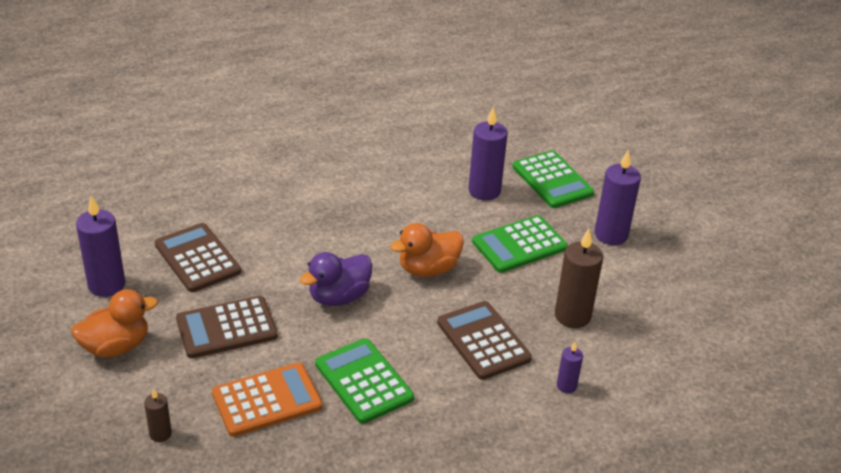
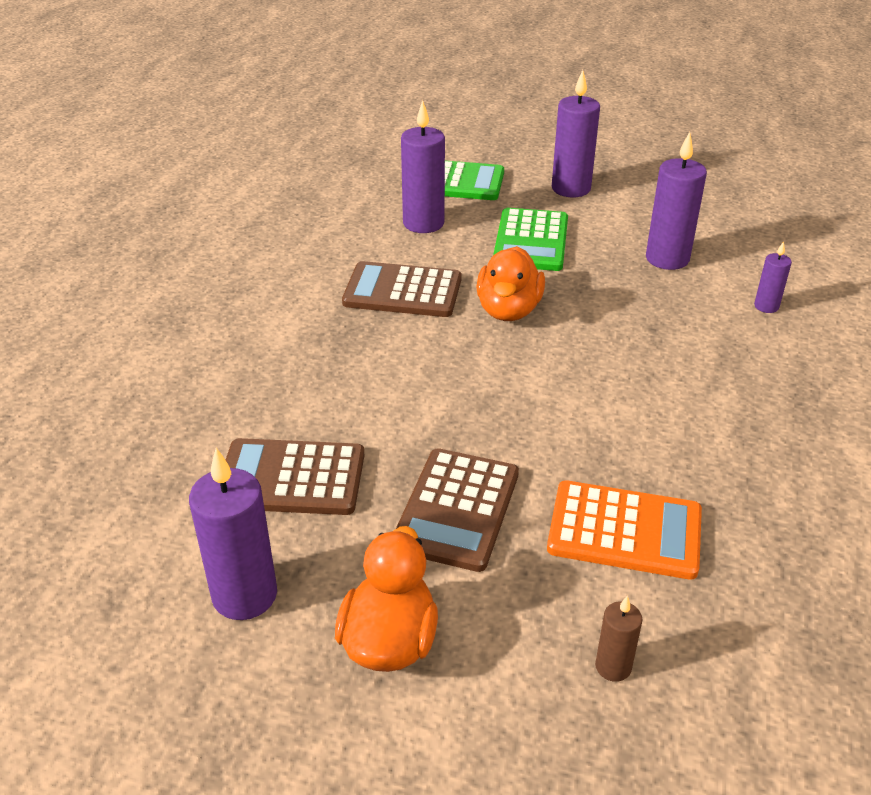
camera: 50 degrees left, 0 degrees up
orange calculator [212,362,323,437] -> orange calculator turned 90 degrees clockwise [547,480,702,580]
purple duck [300,252,372,306] -> none
green calculator [315,338,414,424] -> none
brown calculator [437,301,532,380] -> brown calculator moved to [342,261,462,317]
brown candle [555,228,603,328] -> purple candle [646,132,707,270]

